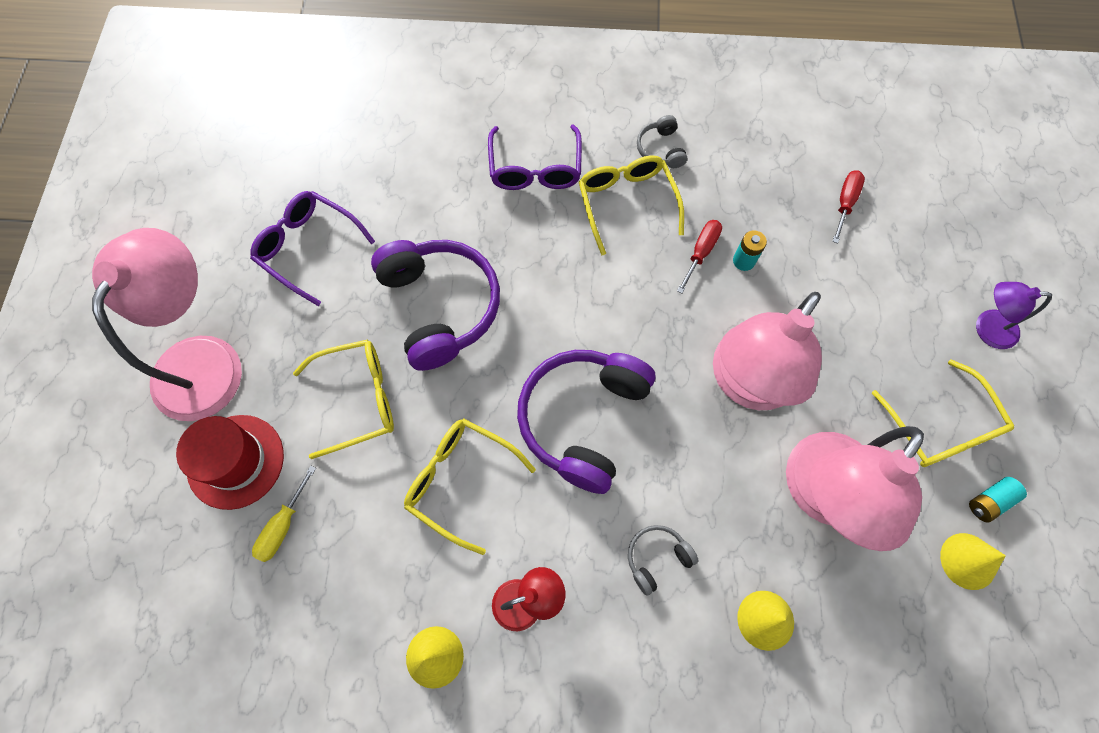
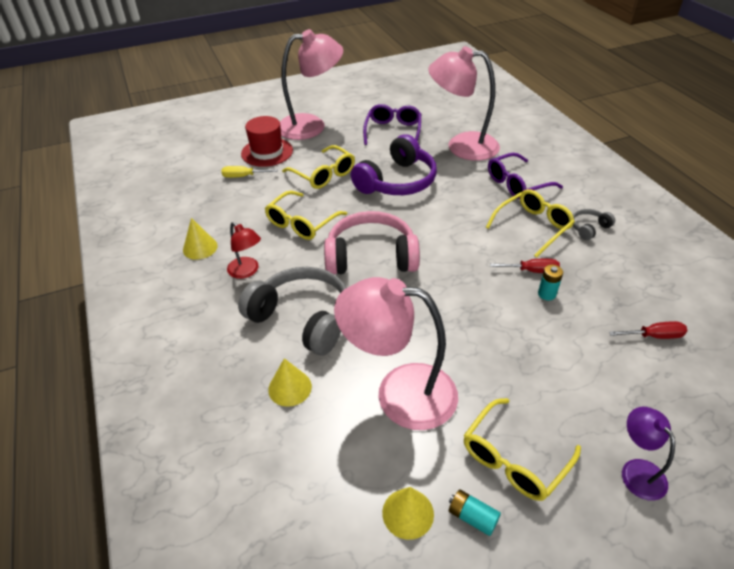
camera: 65 degrees right, 25 degrees down
yellow glasses [404,418,536,555] -> yellow glasses turned 150 degrees counterclockwise [265,191,347,240]
purple headphones [517,350,655,494] -> pink headphones [324,211,420,275]
grey headphones [628,525,699,596] -> grey headphones [238,267,347,355], size x2.23
pink lamp [713,292,822,410] -> pink lamp moved to [428,46,500,161]

